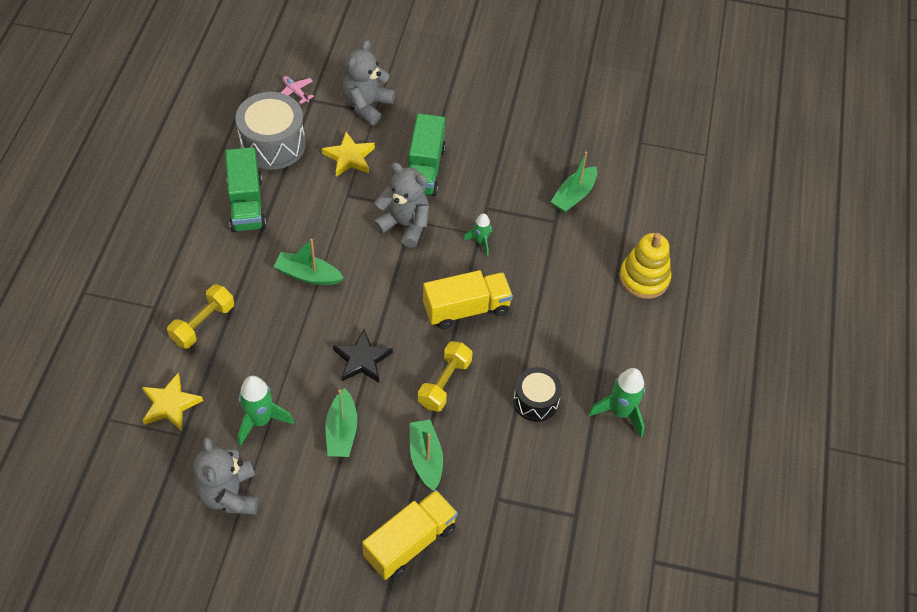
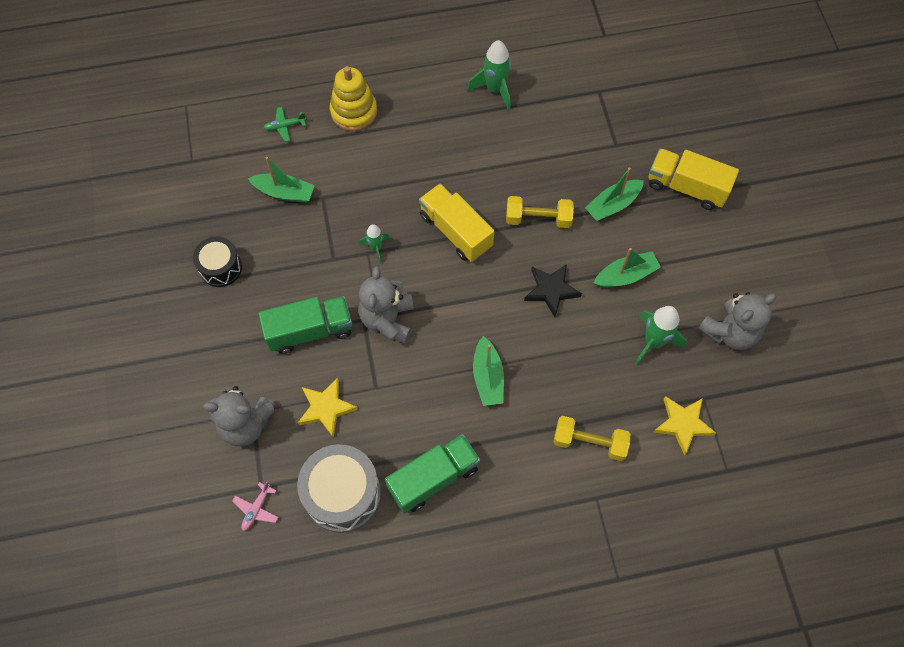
camera: 110 degrees left, 10 degrees up
black drum [513,367,562,422] -> black drum moved to [193,237,242,287]
none -> green plane [264,107,306,142]

